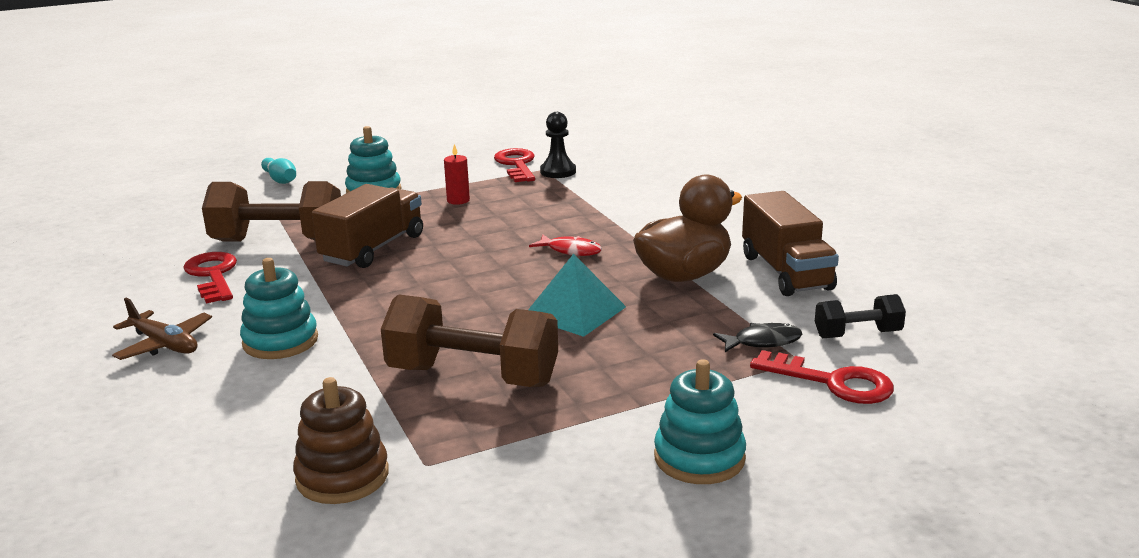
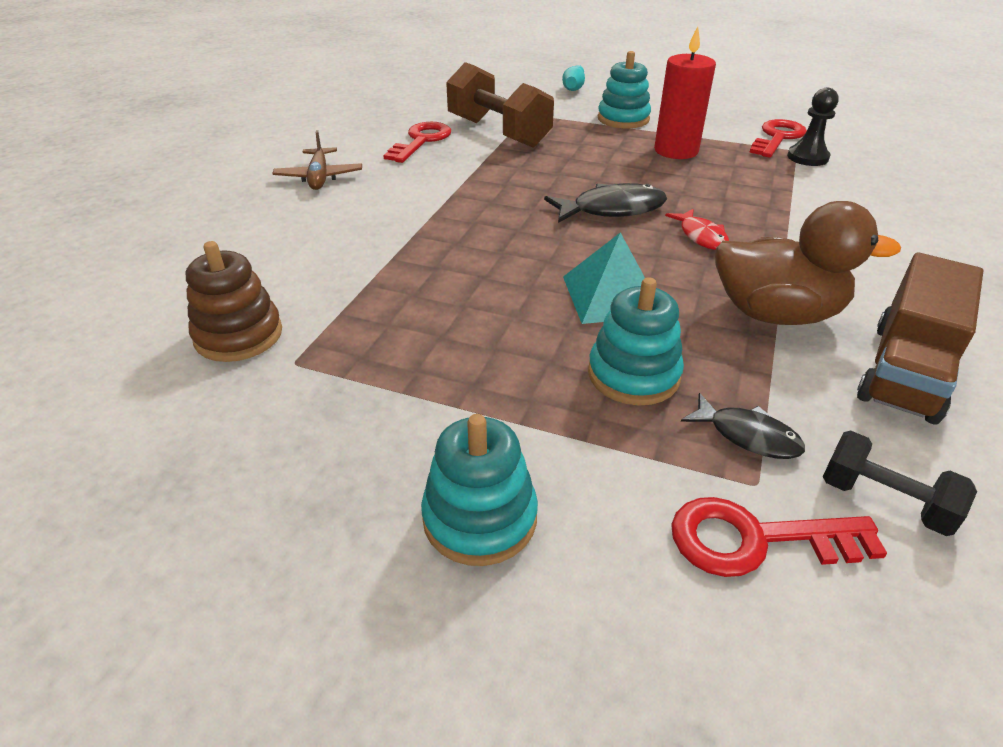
camera: 45 degrees right, 15 degrees up
turquoise stacking toy [240,258,318,359] -> turquoise stacking toy moved to [588,277,684,405]
brown truck [312,184,423,268] -> none
brown dumbbell [381,294,558,387] -> none
red candle [444,144,470,205] -> red candle [654,26,716,159], size x1.91
red key [750,350,894,404] -> red key turned 105 degrees clockwise [671,497,887,577]
none -> black fish [544,183,667,223]

